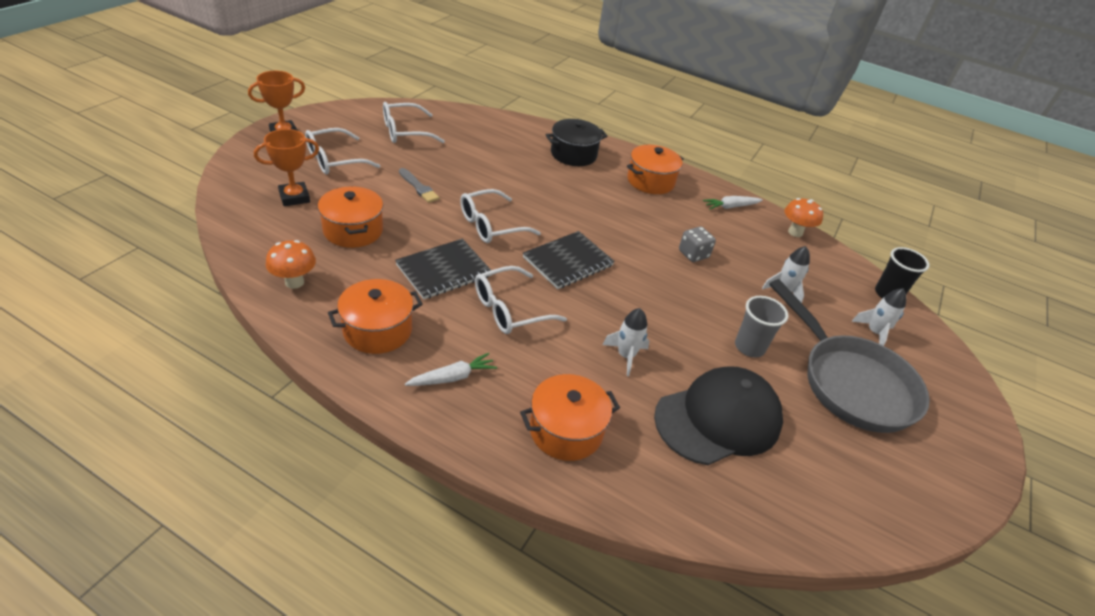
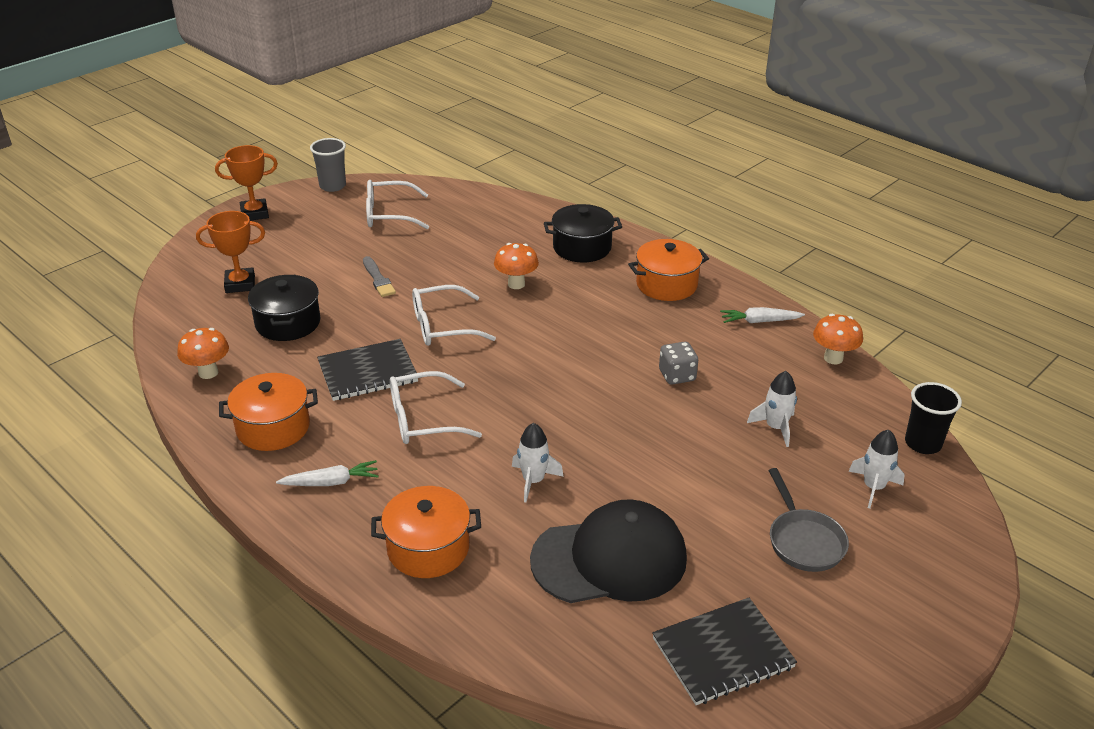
camera: 20 degrees right, 5 degrees down
white glasses [305,128,381,174] -> none
orange pot [318,186,383,248] -> black pot [248,275,320,341]
black notebook [523,231,615,289] -> black notebook moved to [652,598,797,705]
grey cup [735,296,788,357] -> grey cup moved to [310,138,346,192]
grey pan [769,279,930,433] -> grey pan [768,468,849,572], size x0.54
none -> orange mushroom [494,243,539,289]

